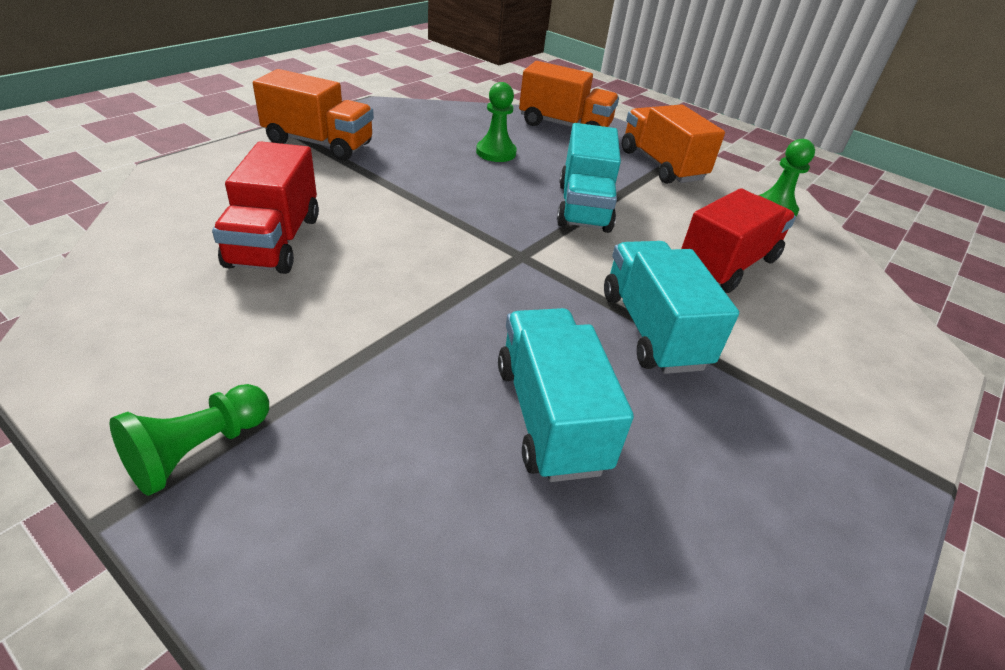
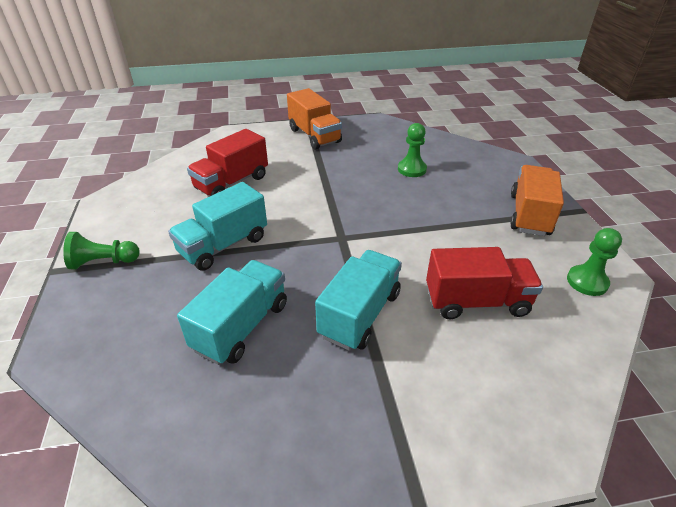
camera: 45 degrees right, 0 degrees up
orange truck [519,61,619,127] -> none
turquoise truck [557,123,621,233] -> turquoise truck moved to [168,182,267,271]

